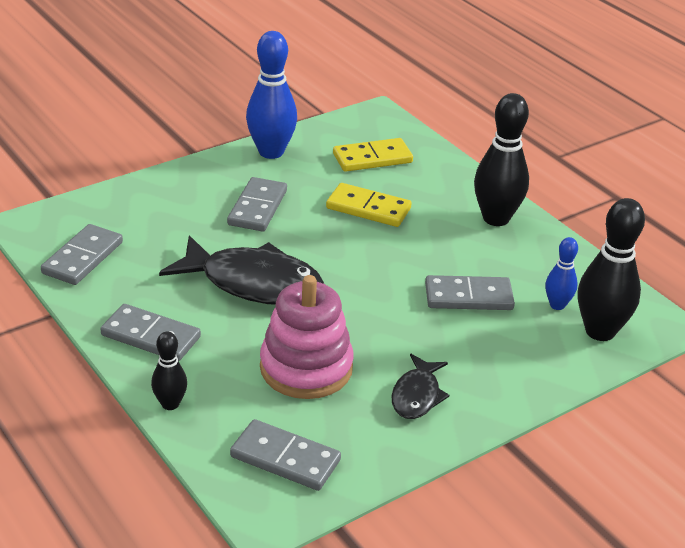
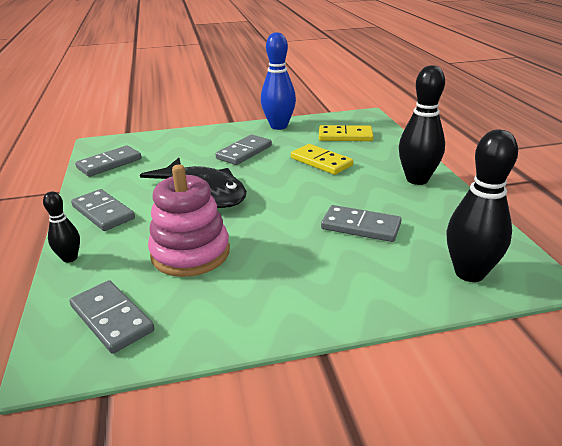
camera: 25 degrees right, 5 degrees down
black fish [391,354,450,419] -> none
blue bowling pin [545,237,578,310] -> none

